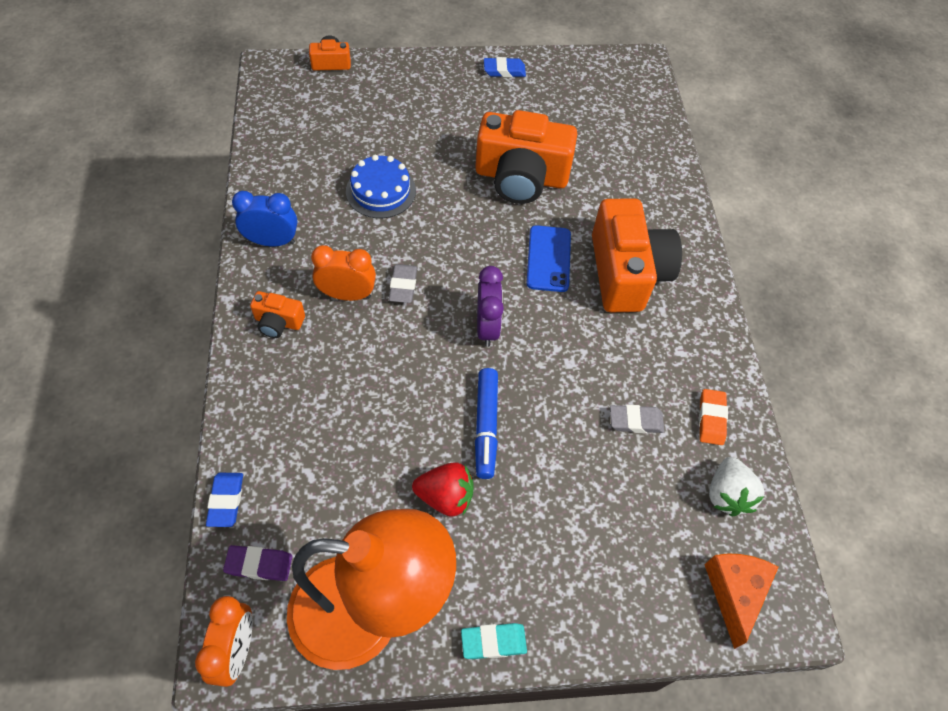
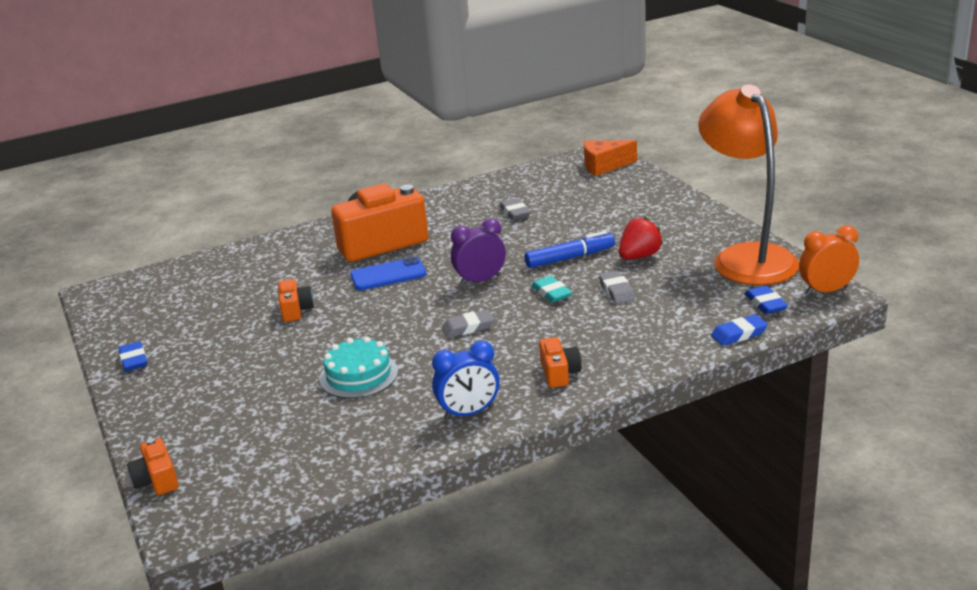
camera: 105 degrees left, 30 degrees down
purple eraser [223,545,292,581] -> blue eraser [744,286,788,314]
blue clock [232,191,297,246] -> blue clock turned 90 degrees counterclockwise [432,341,500,420]
orange clock [311,245,376,301] -> none
blue cake [346,155,416,218] -> turquoise cake [319,337,398,399]
red strawberry [412,462,473,517] -> red strawberry turned 60 degrees clockwise [619,217,663,259]
turquoise eraser [461,623,527,659] -> turquoise eraser moved to [531,276,572,303]
orange camera [475,110,577,204] -> orange camera [278,279,314,322], size x0.45
orange eraser [699,389,728,445] -> none
white strawberry [709,457,765,516] -> none
none -> grey eraser [599,271,635,304]

